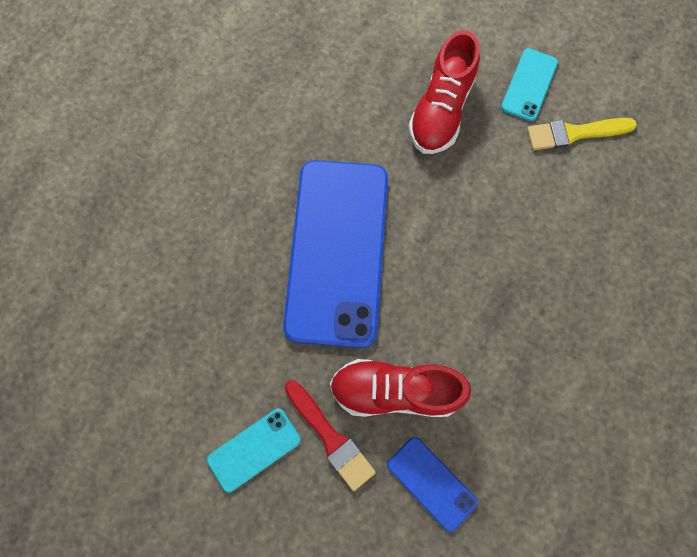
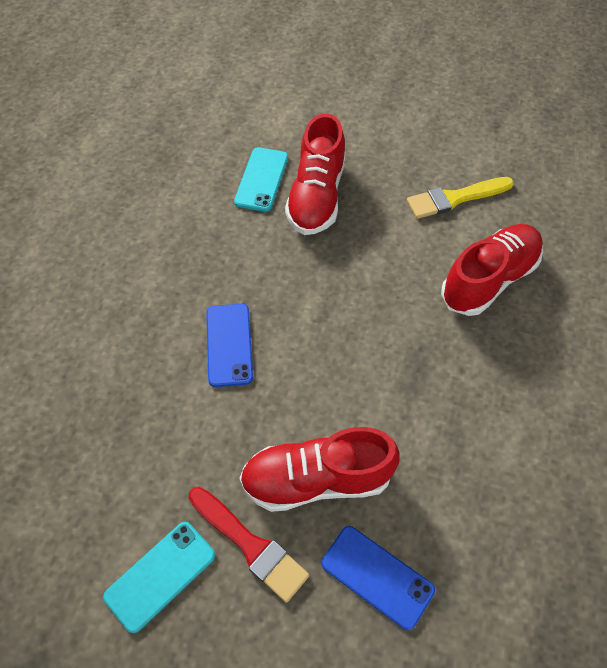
camera: 10 degrees left, 15 degrees down
blue phone [283,160,388,348] -> blue phone [206,304,253,387], size x0.44
turquoise phone [501,48,558,121] -> turquoise phone moved to [234,147,288,212]
none -> red shoe [441,224,543,316]

